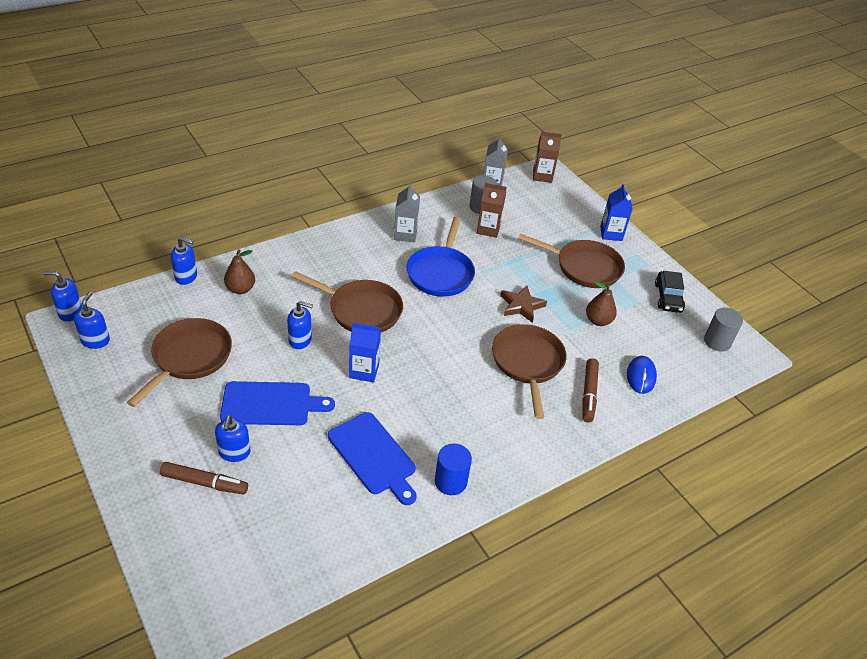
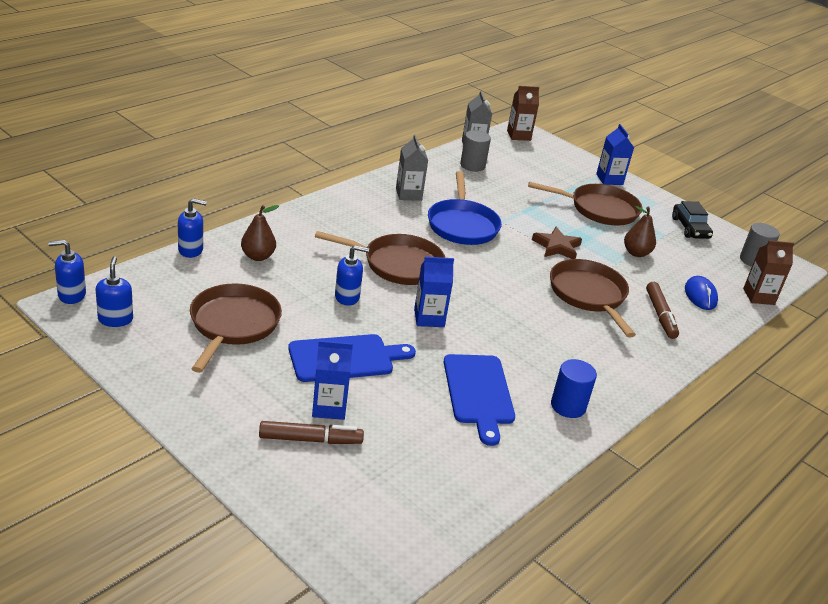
camera: 15 degrees left, 10 degrees down
blue soap dispenser [215,415,251,462] -> blue carton [312,340,353,420]
blue cutting board [328,412,417,505] -> blue cutting board turned 45 degrees clockwise [444,354,515,446]
brown carton [477,183,507,238] -> brown carton moved to [743,240,794,305]

